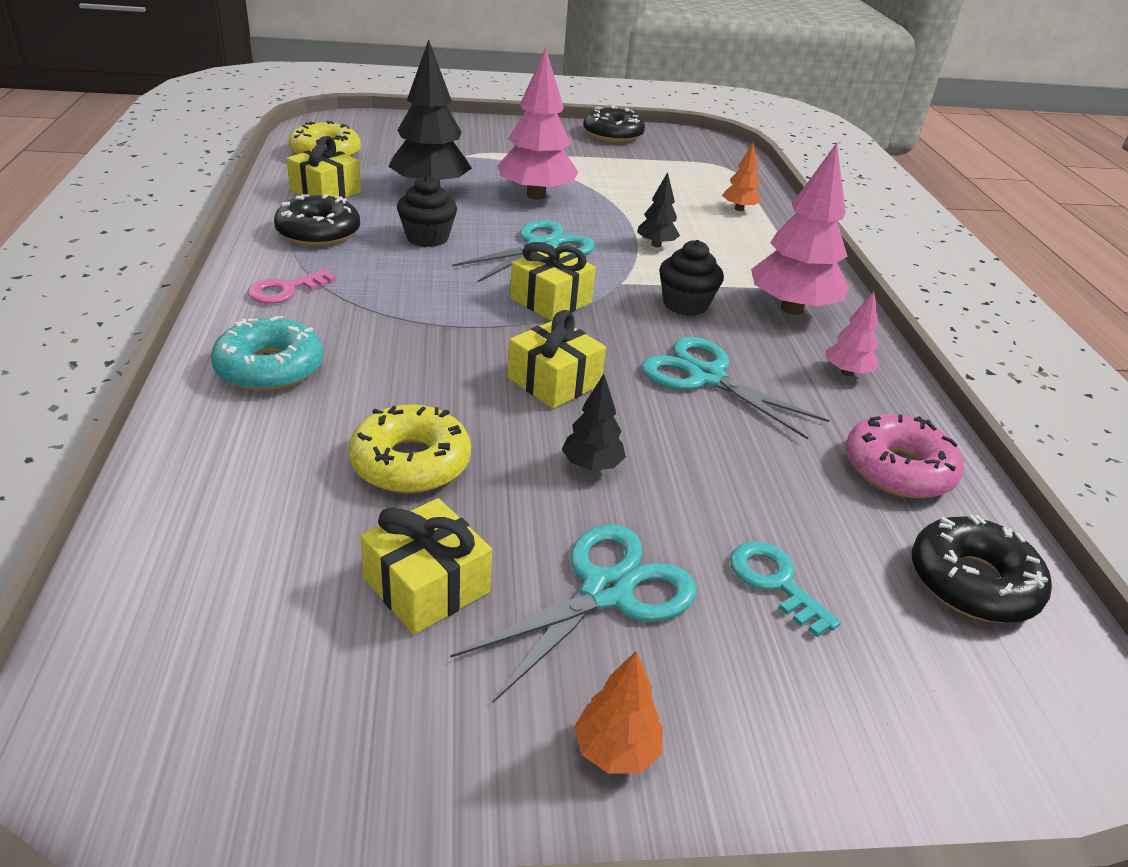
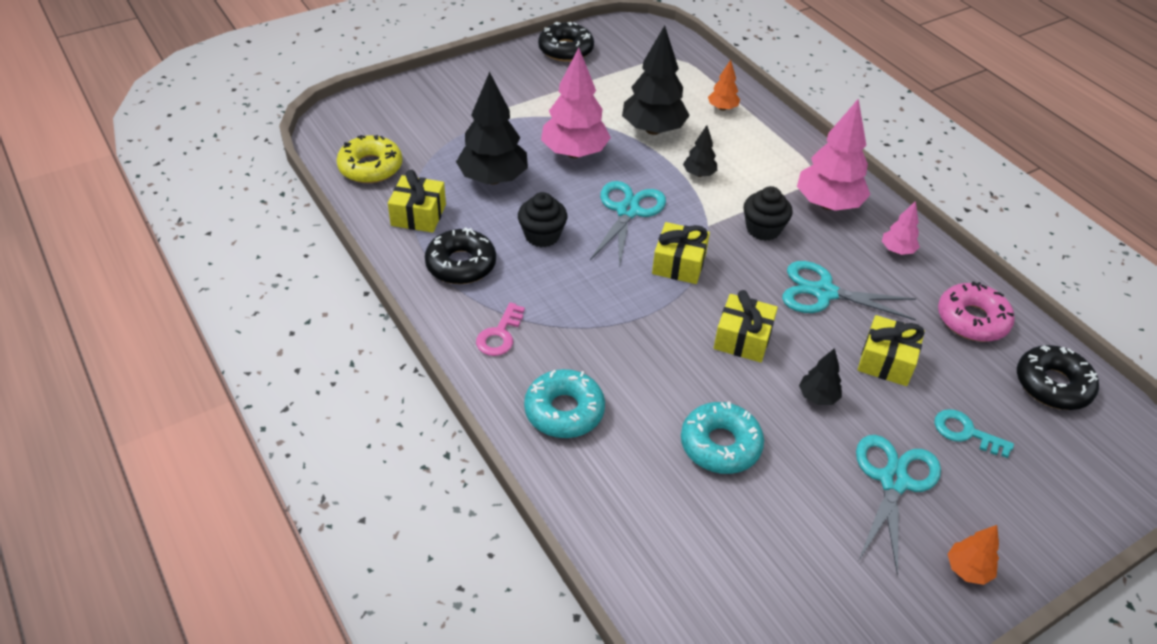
camera: 25 degrees left, 10 degrees up
yellow donut [349,404,471,494] -> turquoise donut [681,402,764,474]
yellow gift [360,498,492,634] -> yellow gift moved to [858,315,925,386]
none -> black tree [622,25,690,135]

